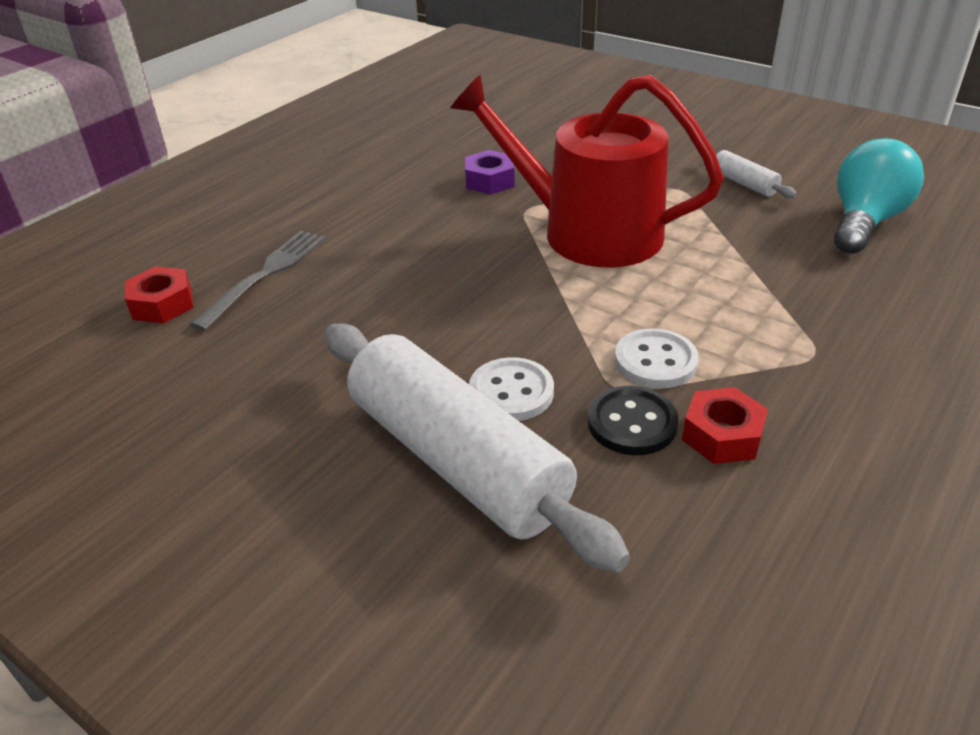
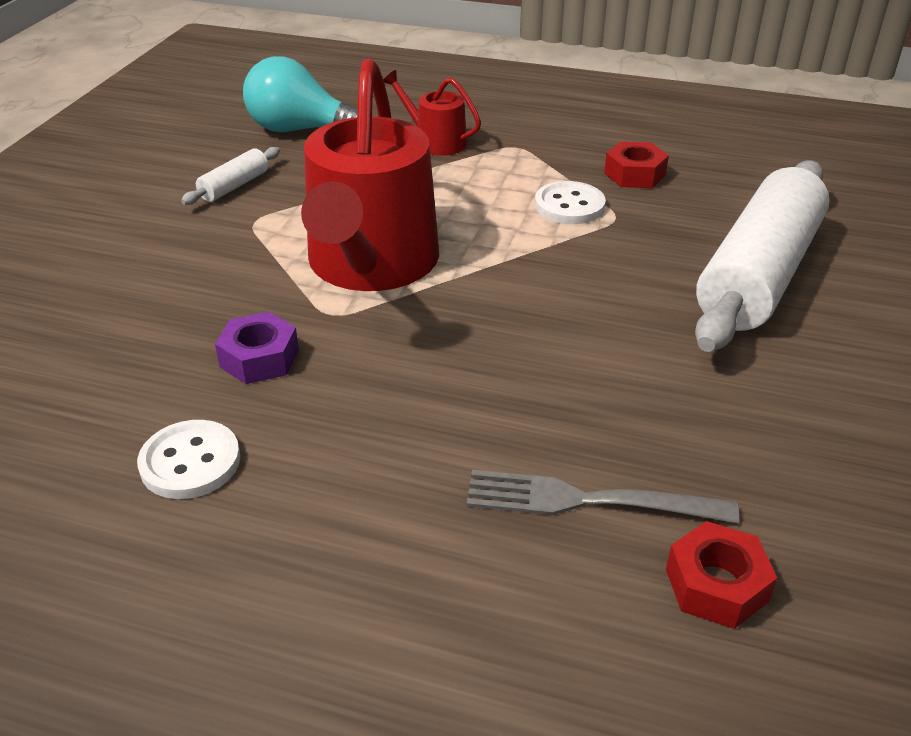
camera: 110 degrees left, 0 degrees up
white button [469,357,554,421] -> white button moved to [137,420,240,499]
black button [588,386,679,455] -> none
none -> red watering can [383,70,481,156]

